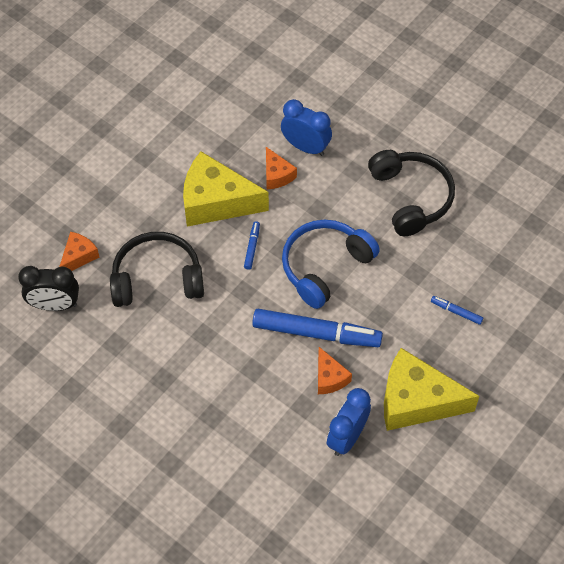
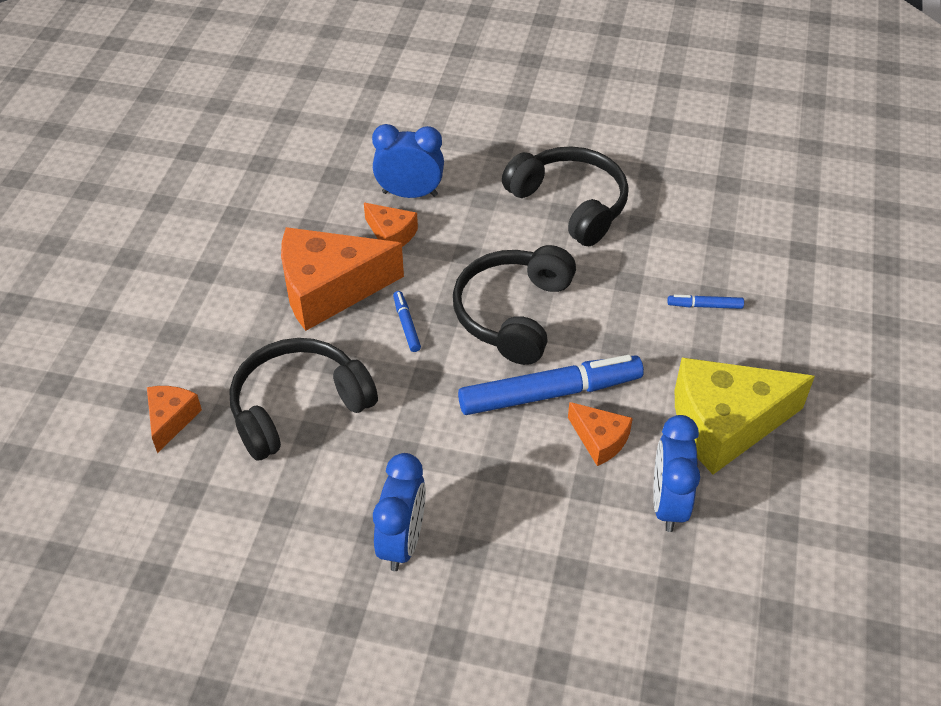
camera: 25 degrees left, 10 degrees down
black clock [18,266,79,311] -> none
yellow cheese [183,151,269,227] -> orange cheese [281,227,404,331]
blue headphones [282,220,380,309] -> black headphones [453,245,576,365]
none -> blue clock [373,453,426,571]

